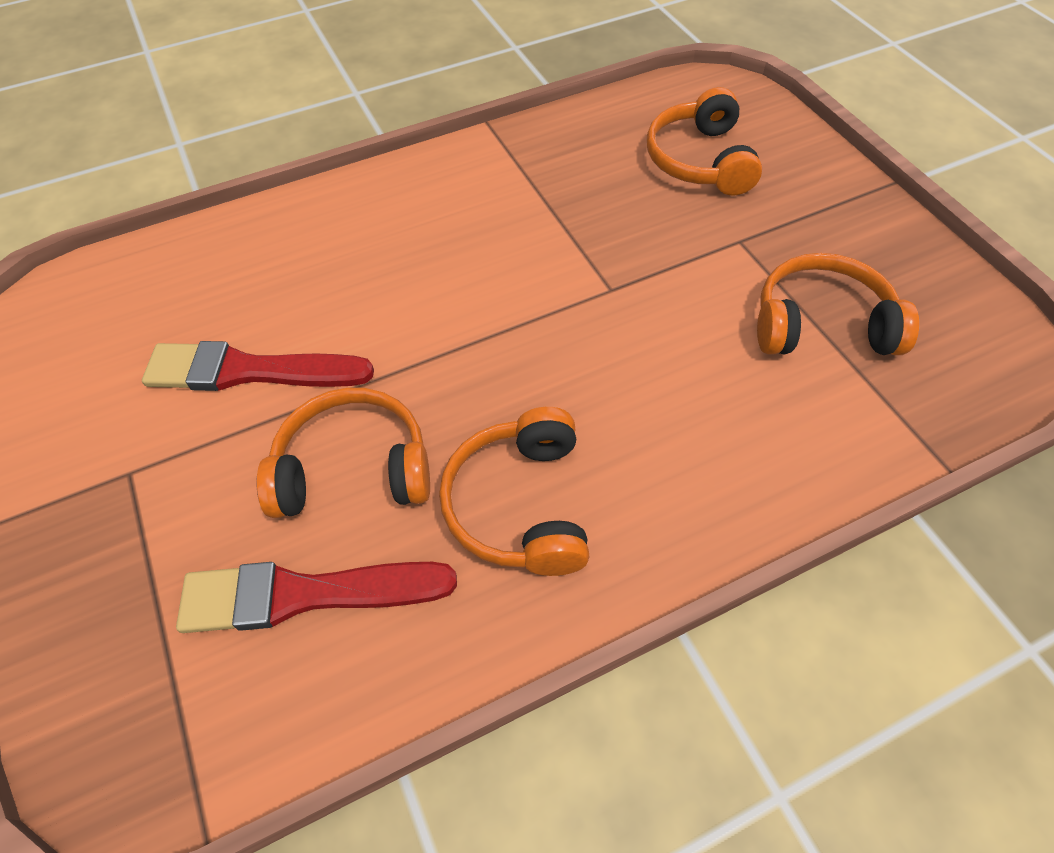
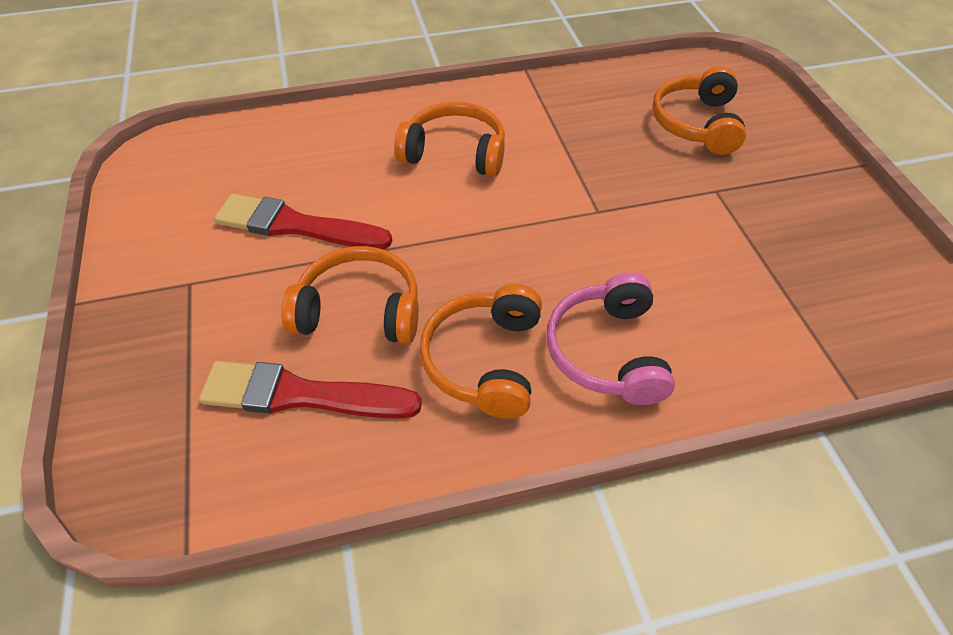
camera: 10 degrees right, 5 degrees down
orange headphones [757,253,919,355] -> orange headphones moved to [394,102,505,177]
none -> pink headphones [546,272,675,405]

